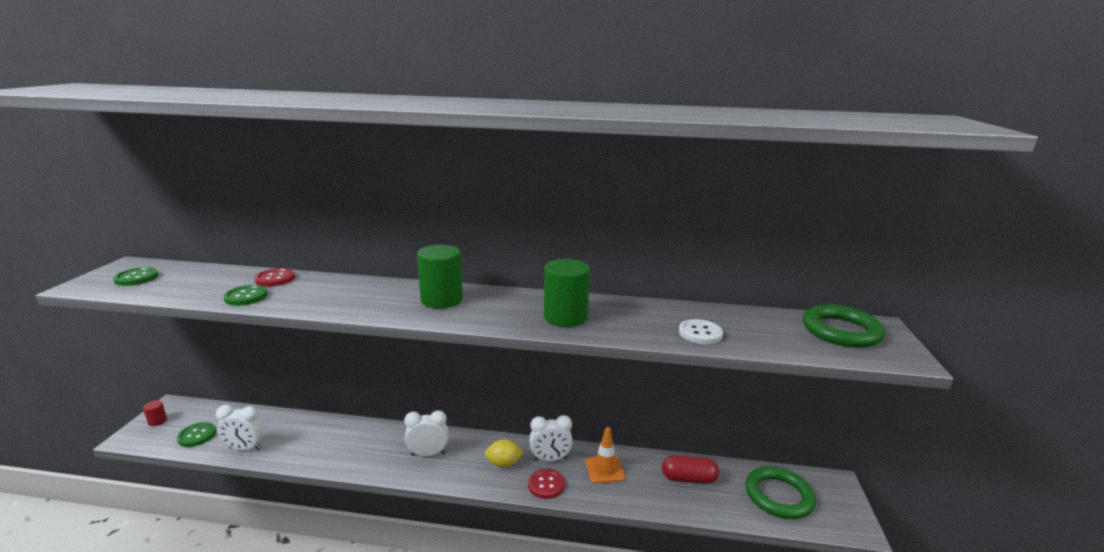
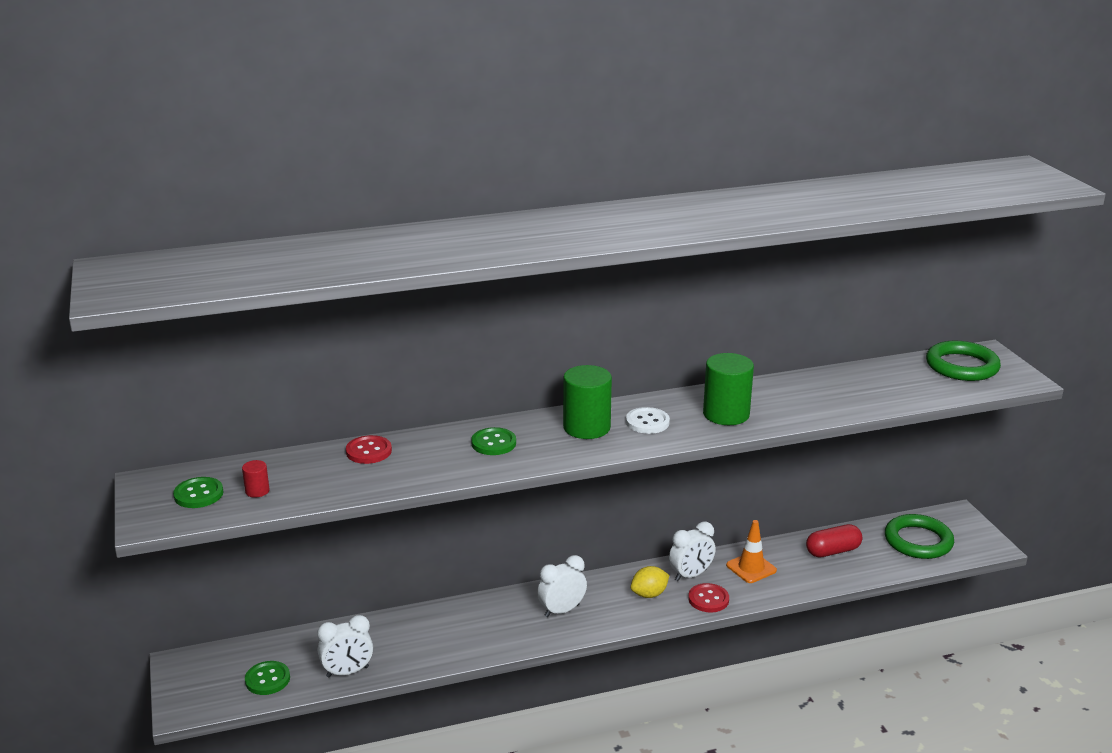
camera: 25 degrees left, 5 degrees up
red cylinder [143,400,167,426] -> red cylinder moved to [242,460,269,498]
green button [223,285,268,306] -> green button moved to [471,427,516,455]
white button [679,319,723,344] -> white button moved to [626,407,670,434]

